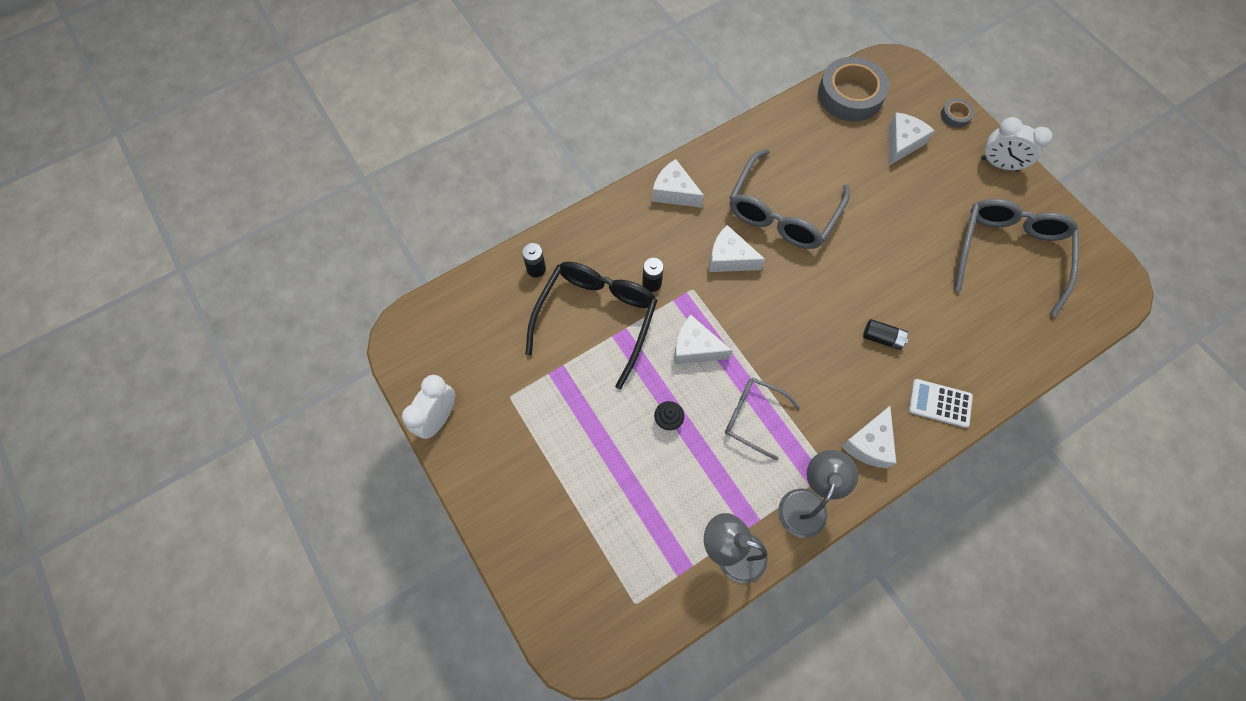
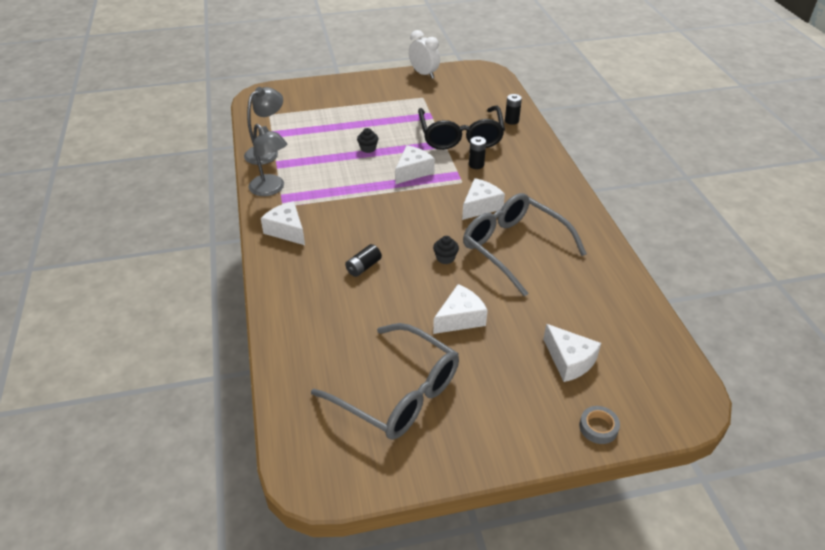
camera: 110 degrees right, 25 degrees down
black glasses [526,262,658,389] -> black glasses turned 45 degrees clockwise [418,106,505,150]
white cheese [652,159,704,208] -> white cheese moved to [433,284,488,334]
grey glasses [725,377,800,461] -> none
grey tape [818,57,889,122] -> none
white calculator [909,379,973,428] -> none
white clock [981,117,1052,172] -> none
none -> black cupcake [433,236,459,264]

